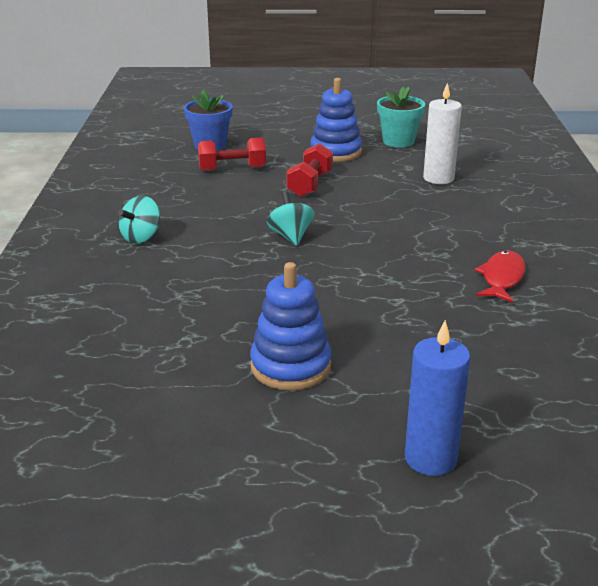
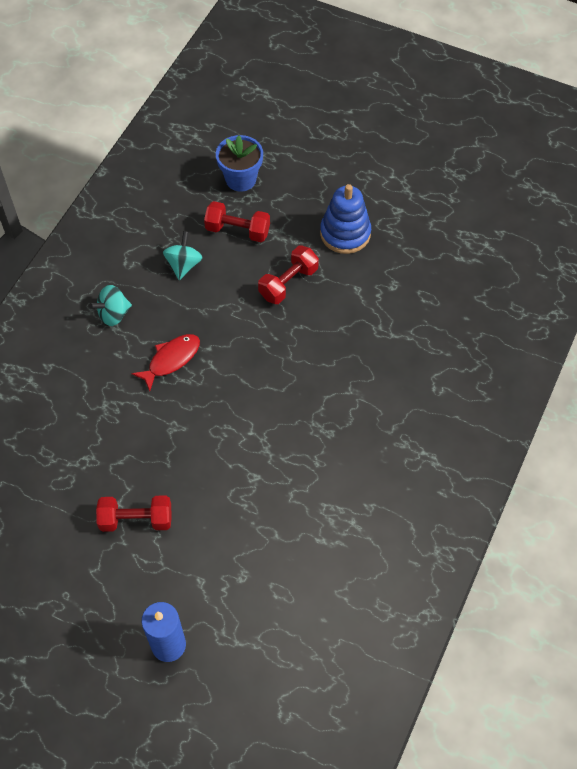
camera: 25 degrees right, 30 degrees up
blue stacking toy [250,262,331,390] -> red dumbbell [96,495,172,532]
turquoise spinning top [267,191,315,246] -> turquoise spinning top moved to [163,231,203,280]
turquoise flower pot [377,86,425,148] -> none
white candle [423,82,462,184] -> none
red fish [474,251,526,303] -> red fish moved to [132,334,200,391]

